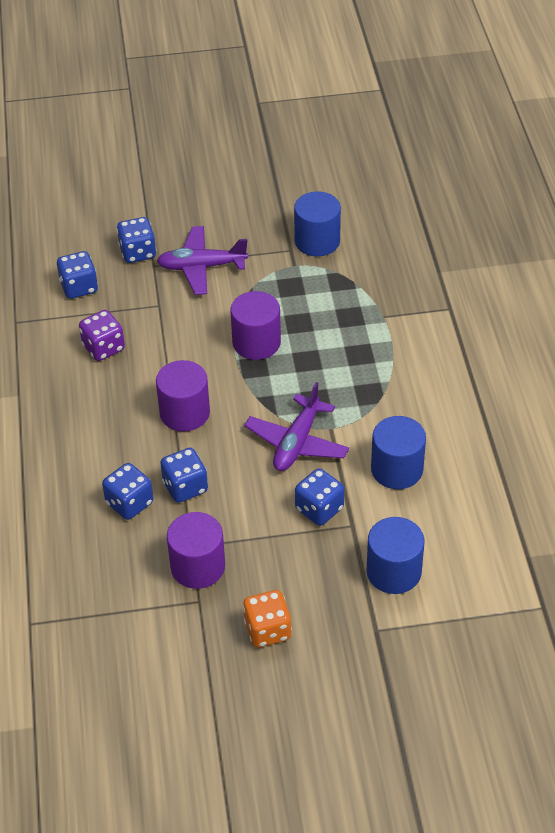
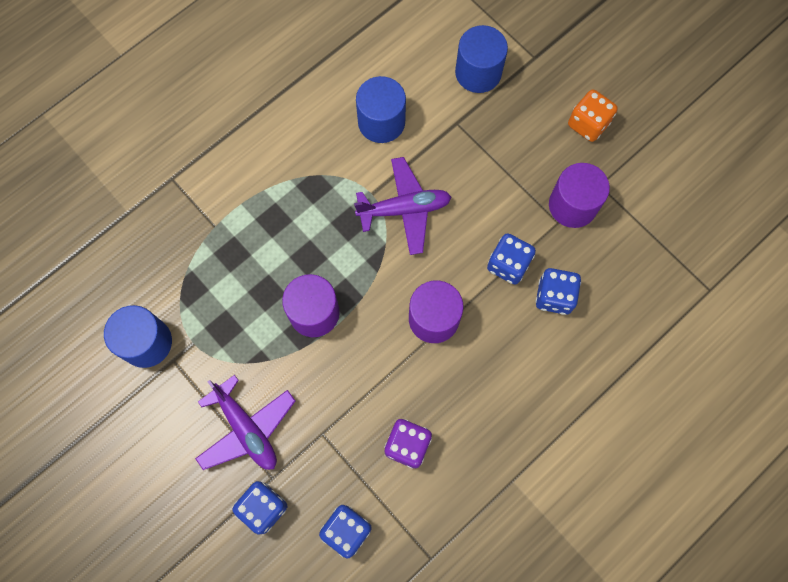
camera: 125 degrees left, 25 degrees up
blue dice [295,468,344,526] -> none

